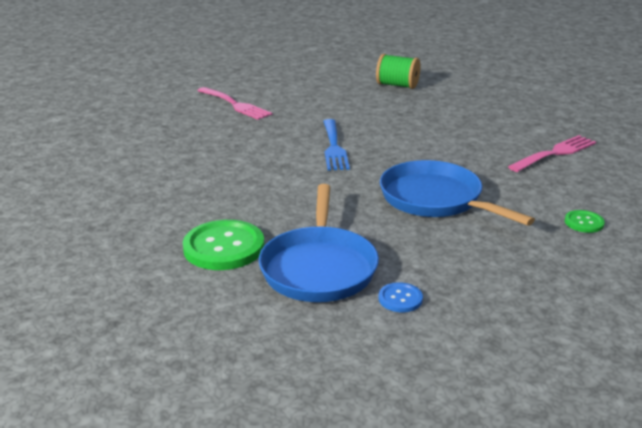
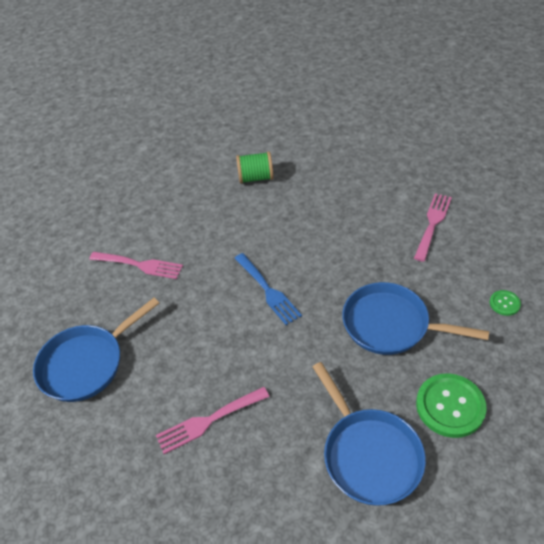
camera: 25 degrees left, 20 degrees up
green button [183,220,265,270] -> green button moved to [416,373,486,438]
blue button [379,282,423,312] -> none
none -> blue pan [33,298,159,402]
none -> pink fork [156,387,269,454]

